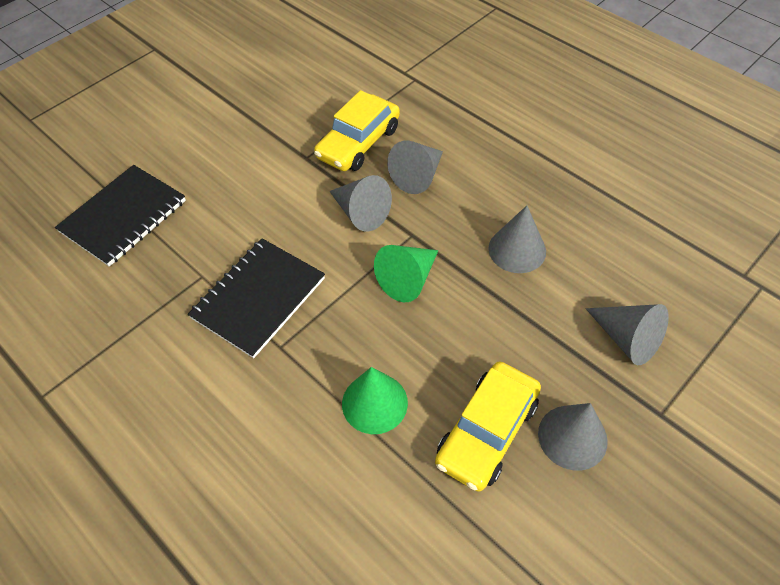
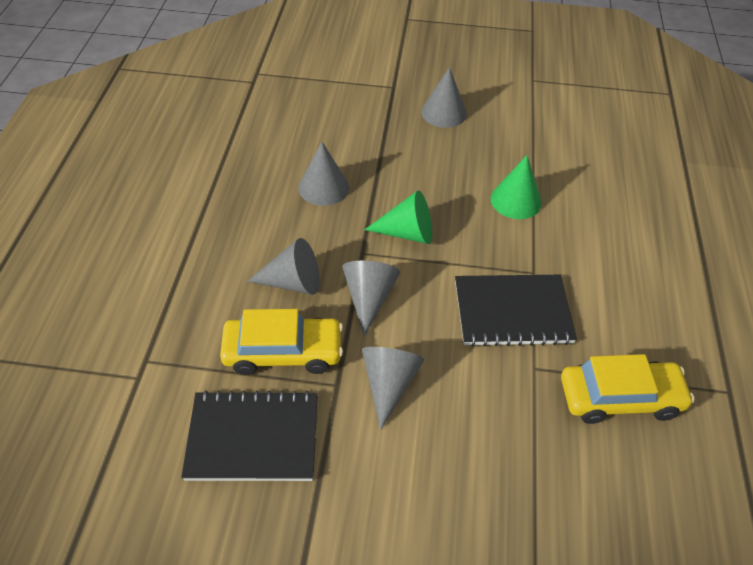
camera: 130 degrees left, 5 degrees down
black notebook [55,165,186,267] -> black notebook moved to [181,390,318,481]
yellow car [435,361,541,492] -> yellow car moved to [561,354,695,424]
grey cone [586,304,669,365] -> grey cone moved to [362,347,424,430]

